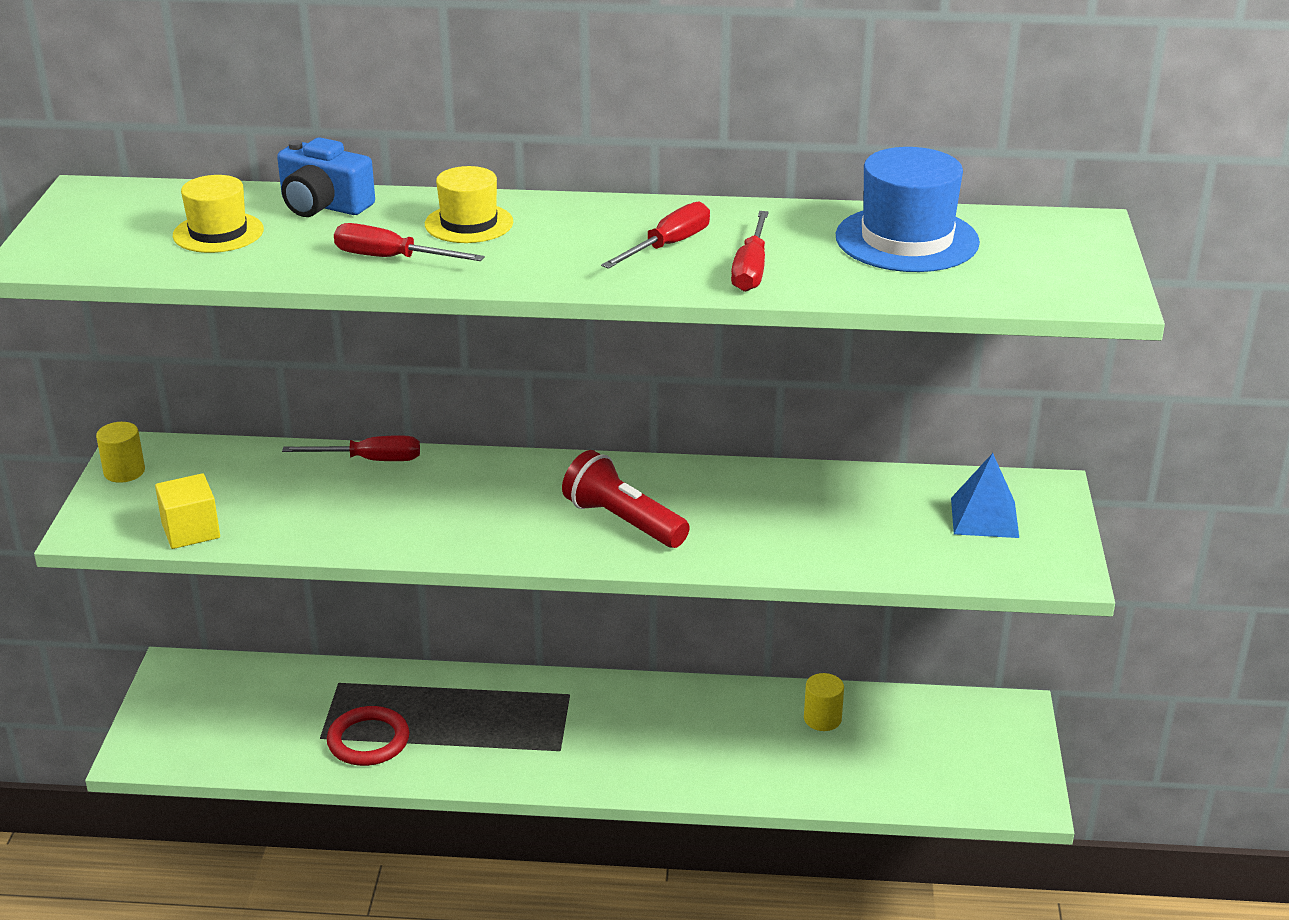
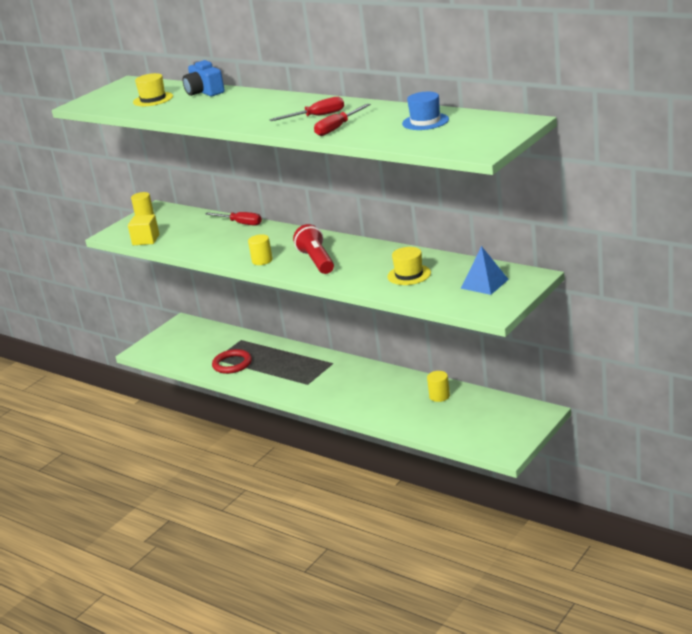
camera: 35 degrees right, 5 degrees down
red screwdriver [334,223,485,261] -> none
yellow hat [425,166,513,243] -> yellow hat moved to [387,247,431,285]
blue hat [836,147,980,272] -> blue hat [402,92,449,130], size x0.63
none -> yellow cylinder [248,234,273,265]

